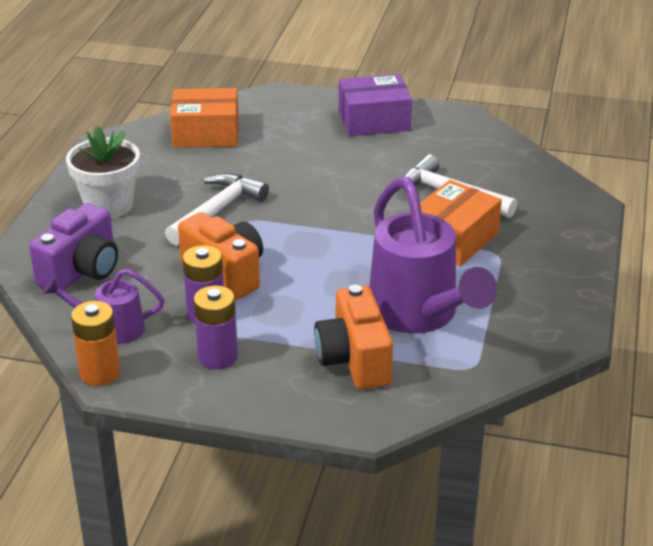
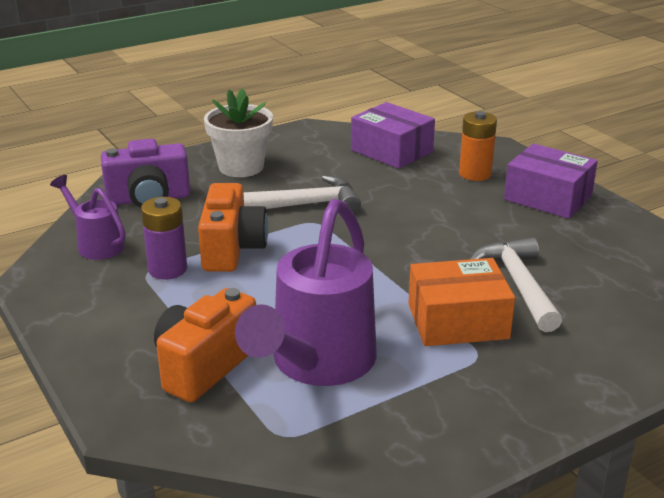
camera: 45 degrees right, 5 degrees down
orange battery [71,301,120,386] -> orange battery moved to [459,111,497,181]
orange box [170,88,239,148] -> purple box [351,102,435,169]
purple battery [194,286,238,369] -> none

